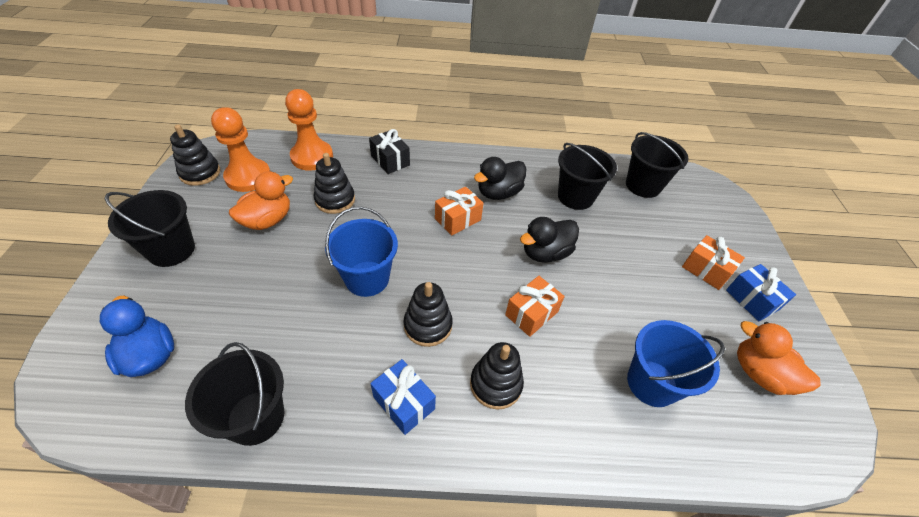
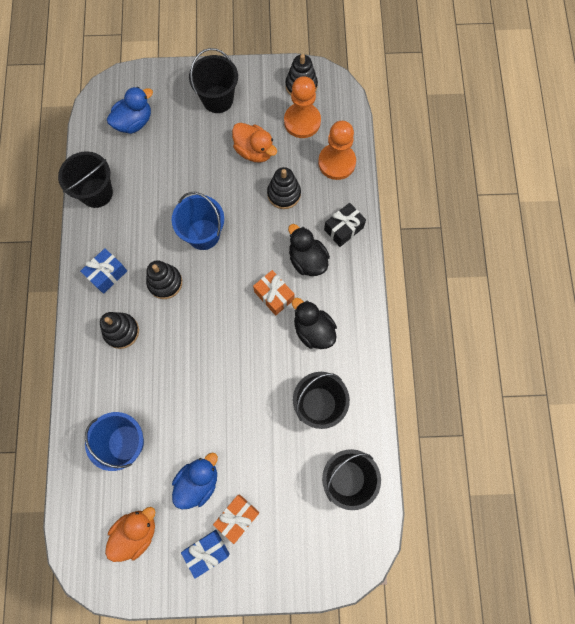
camera: 90 degrees right, 25 degrees up
orange gift [505,276,565,337] -> none
black duck [520,217,579,263] -> black duck moved to [288,224,330,276]
none -> blue duck [172,452,218,510]

